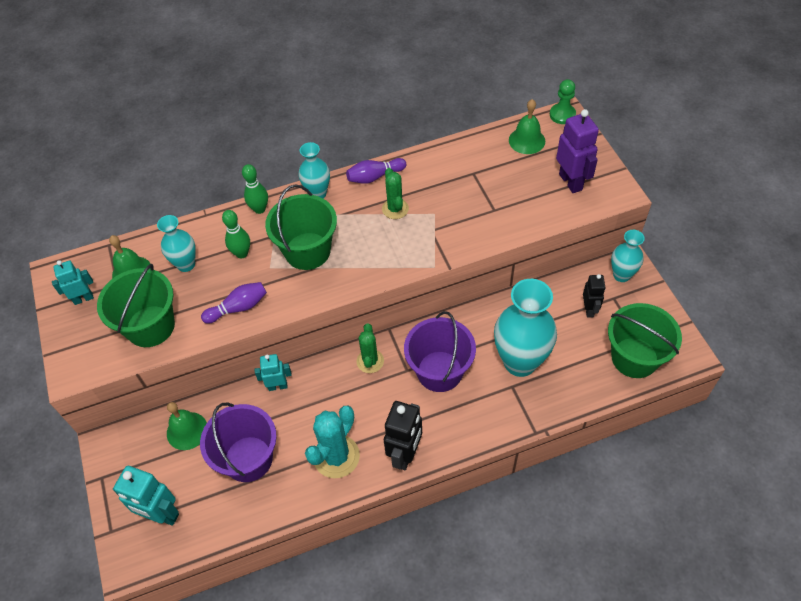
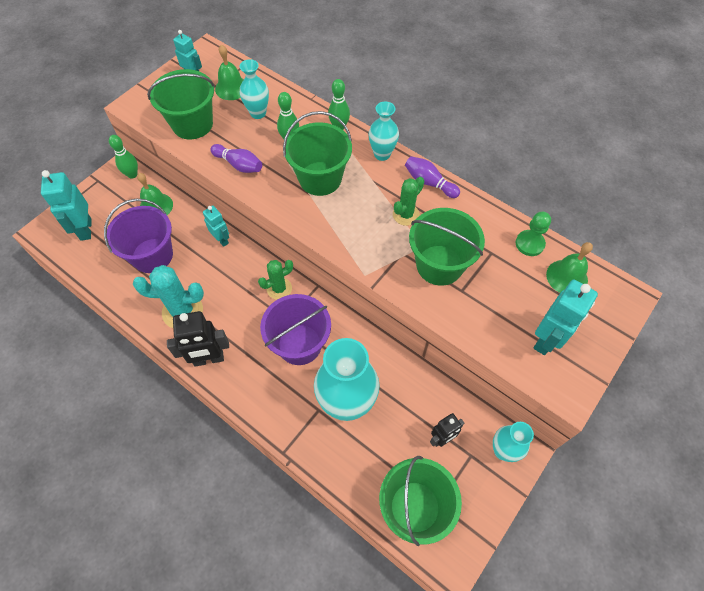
camera: 55 degrees right, 5 degrees up
green pawn [550,79,576,124] -> green pawn moved to [516,212,551,256]
purple robot [556,109,599,193] -> turquoise robot [533,280,598,355]
none -> green bowling pin [109,135,138,179]
none -> green bucket [409,208,485,286]

